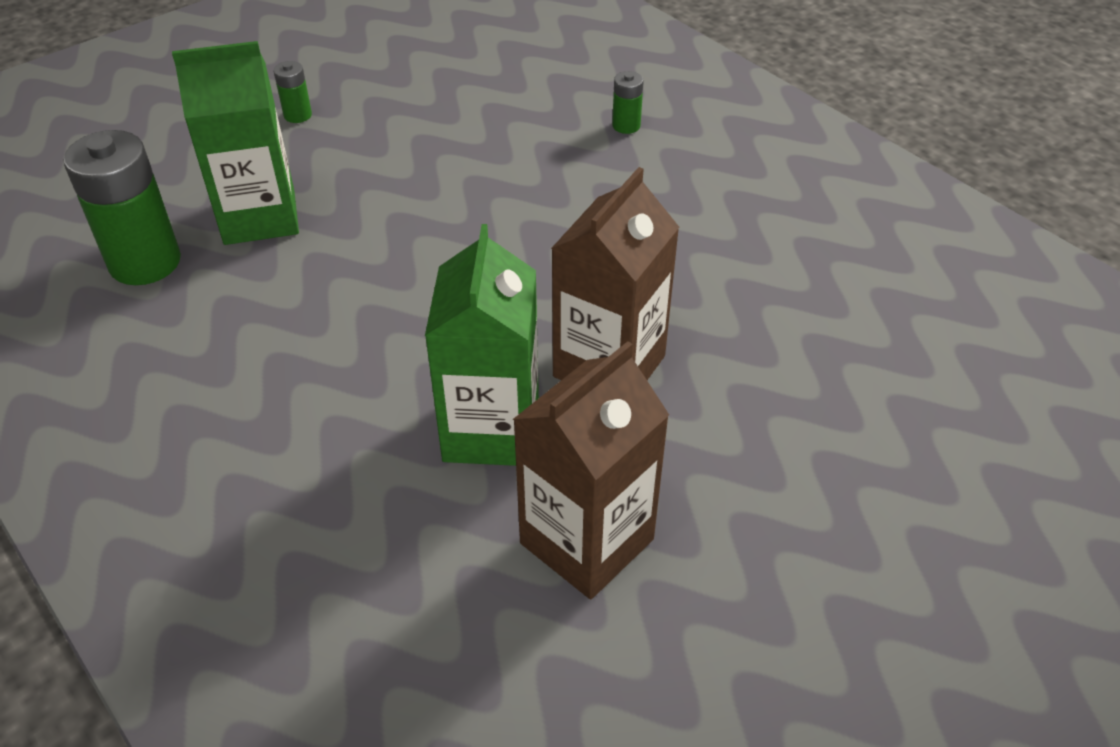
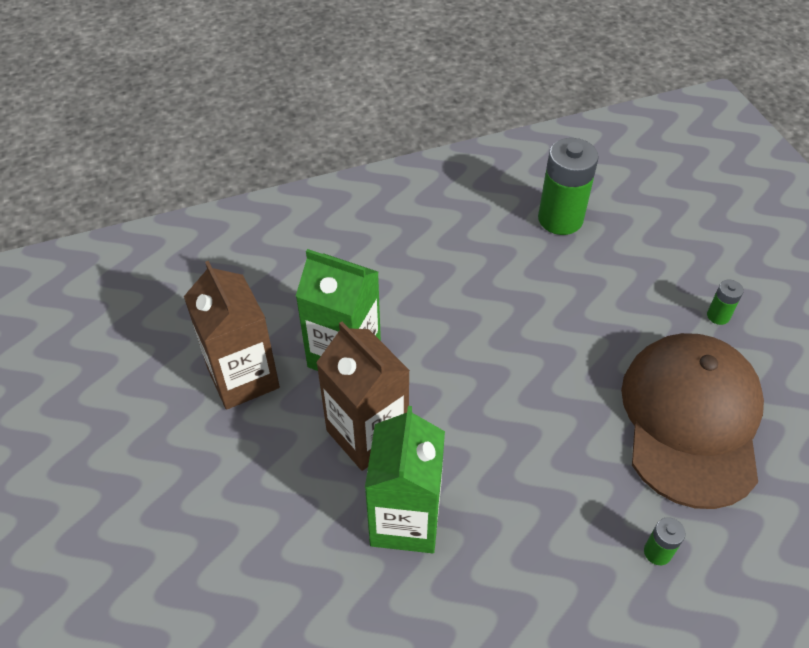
camera: 110 degrees right, 5 degrees up
green carton [172,41,299,245] -> green carton moved to [365,406,445,553]
none -> brown cap [621,333,764,509]

